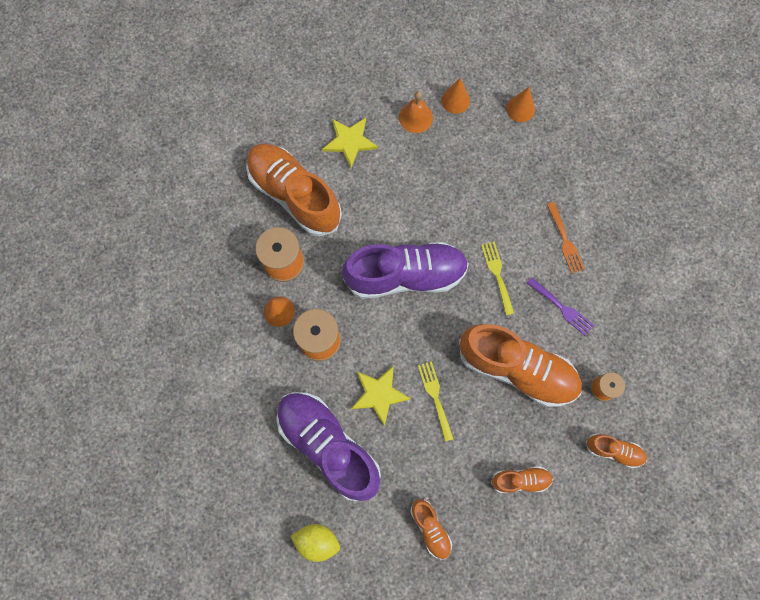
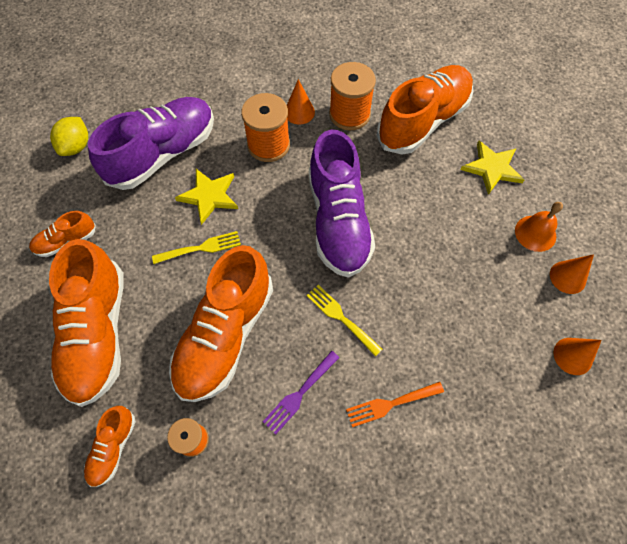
camera: 90 degrees right, 10 degrees down
yellow fork [481,241,514,315] -> yellow fork turned 120 degrees counterclockwise [306,285,383,357]
orange shoe [491,466,553,493] -> orange shoe [49,239,124,407], size x2.15

